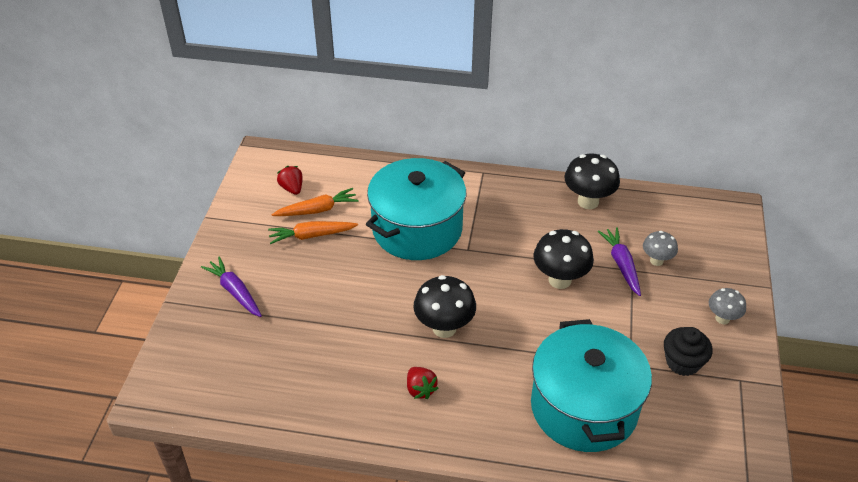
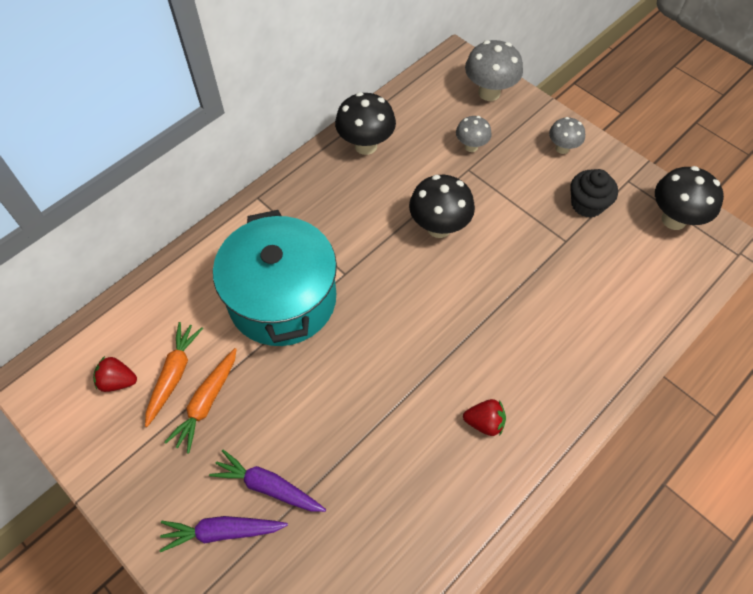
camera: 55 degrees left, 15 degrees up
black mushroom [414,275,476,338] -> black mushroom moved to [655,166,724,230]
turquoise pot [531,319,652,452] -> none
purple carrot [598,227,641,296] -> purple carrot moved to [209,449,326,512]
none -> grey mushroom [465,40,523,101]

